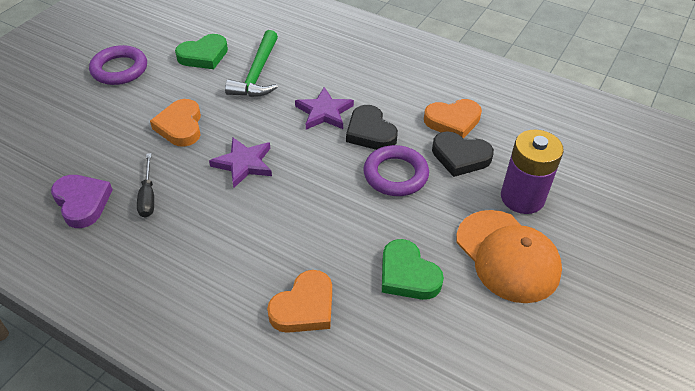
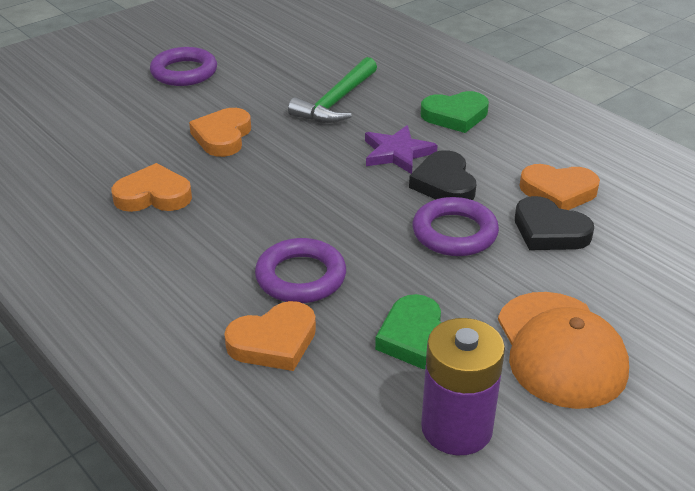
camera: 20 degrees right, 10 degrees down
purple heart [51,175,113,228] -> none
black screwdriver [137,153,154,218] -> orange heart [112,163,192,212]
green heart [175,34,228,69] -> green heart moved to [421,91,489,133]
purple star [209,138,272,188] -> none
purple battery [501,129,564,214] -> purple battery moved to [421,318,505,455]
none -> purple ring [255,238,346,303]

